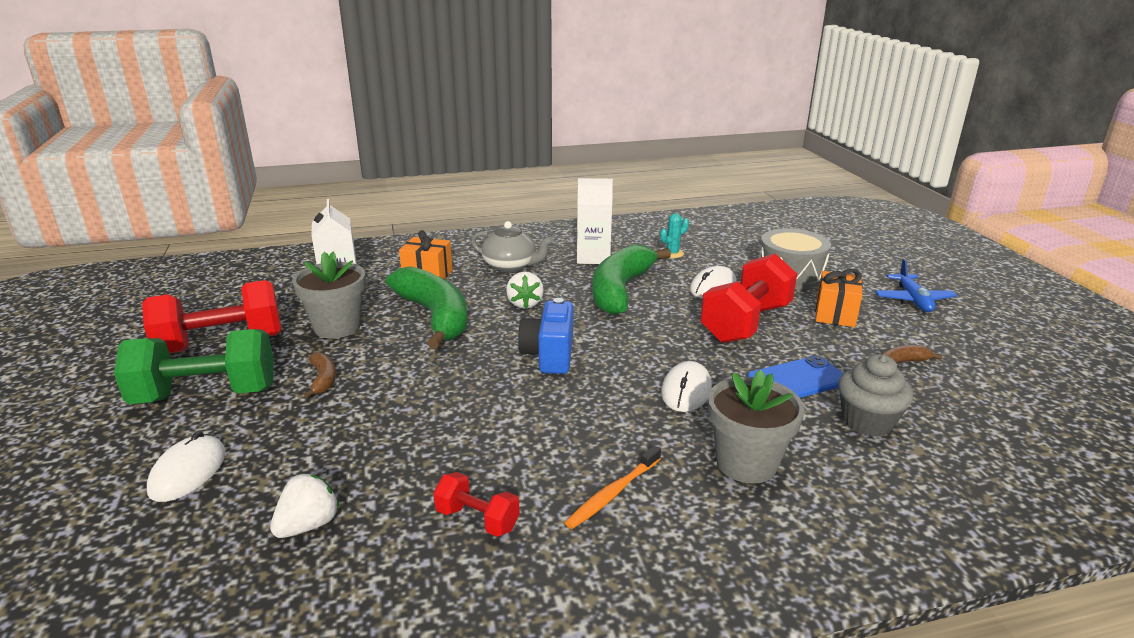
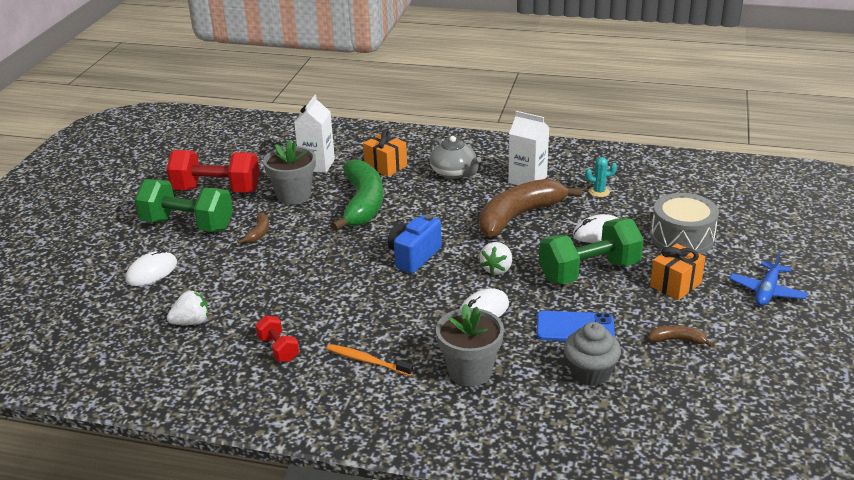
camera: 30 degrees right, 5 degrees up
white strawberry [506,272,544,309] -> white strawberry moved to [480,242,512,275]
orange toothbrush [565,446,661,529] -> orange toothbrush turned 45 degrees clockwise [327,344,413,376]
green banana [592,244,671,315] -> brown banana [479,179,582,237]
red dumbbell [700,254,797,343] -> green dumbbell [539,218,644,284]

